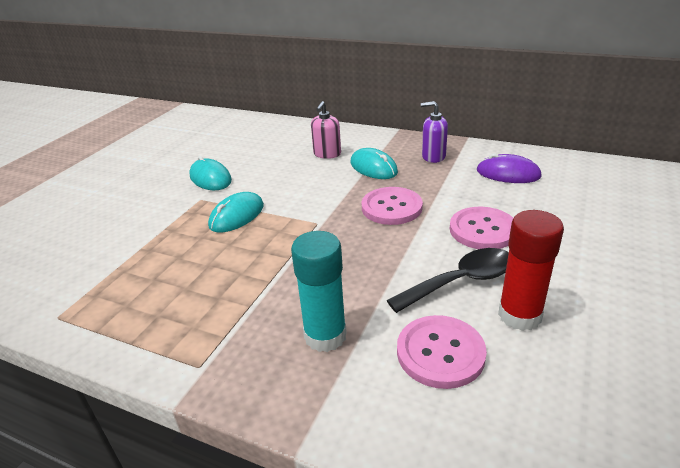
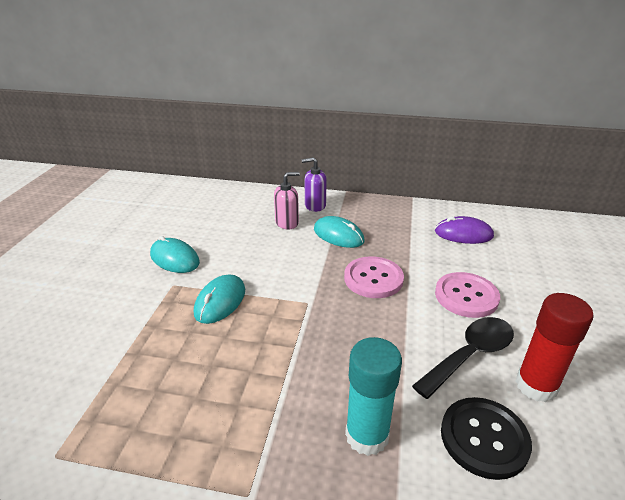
camera: 15 degrees left, 0 degrees up
pink soap dispenser [311,101,341,159] -> pink soap dispenser turned 120 degrees counterclockwise [274,172,300,229]
pink button [397,315,487,389] -> black button [441,397,532,480]
purple soap dispenser [421,101,448,163] -> purple soap dispenser moved to [301,157,327,212]

